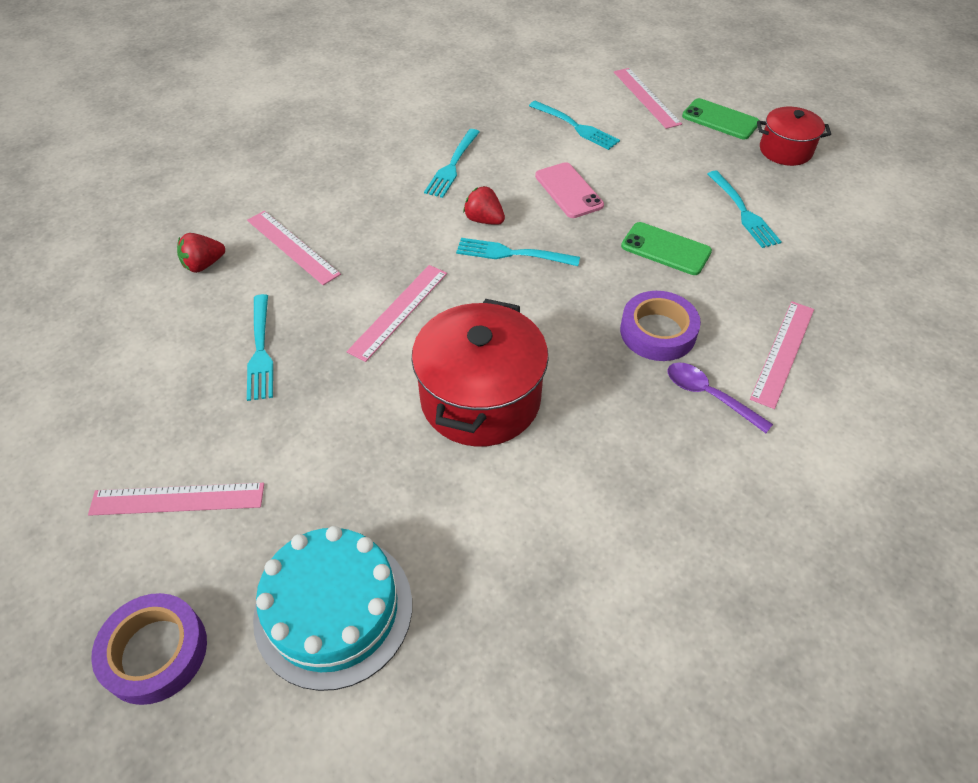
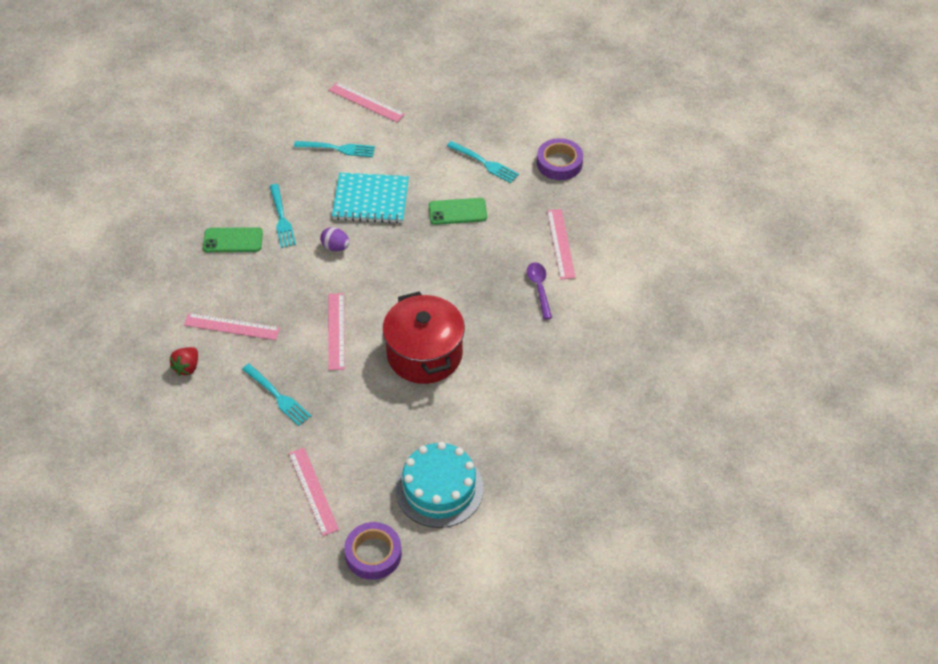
camera: 35 degrees left, 0 degrees up
pink ruler [88,483,264,516] -> pink ruler turned 75 degrees counterclockwise [289,448,339,536]
turquoise fork [456,238,580,266] -> none
red strawberry [463,186,505,225] -> purple egg [320,227,350,251]
pink phone [535,162,604,218] -> turquoise notebook [332,173,409,223]
purple tape [620,291,701,361] -> purple tape moved to [537,138,583,180]
purple spoon [667,362,773,433] -> purple spoon turned 75 degrees clockwise [527,262,552,319]
green phone [682,98,760,139] -> green phone moved to [203,227,263,252]
red pot [757,107,831,166] -> none

